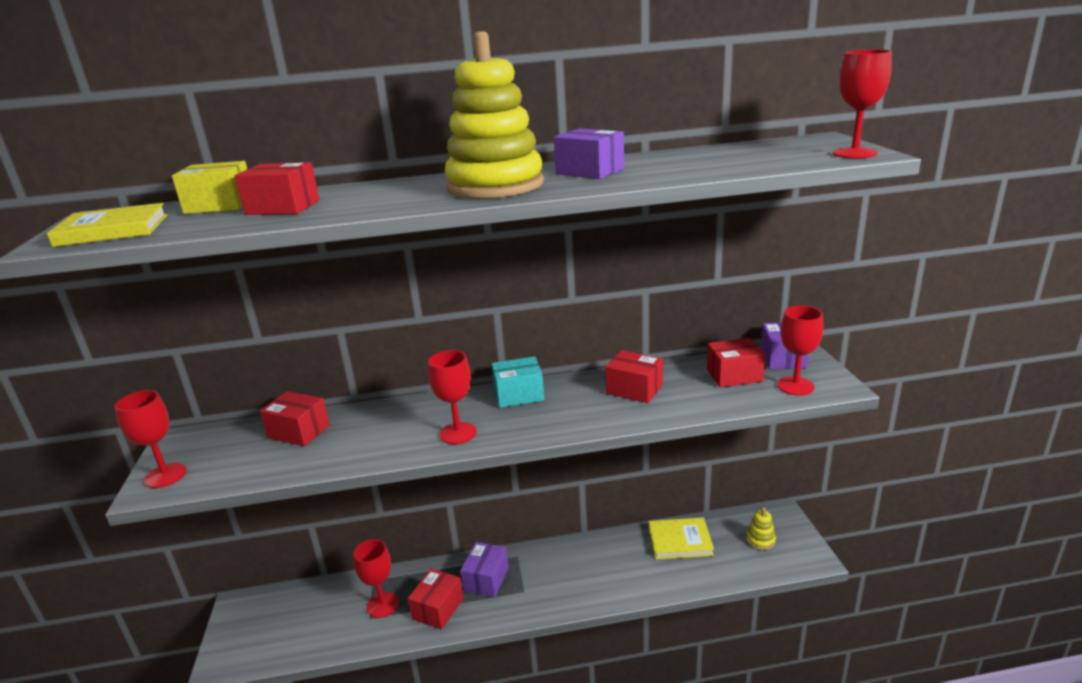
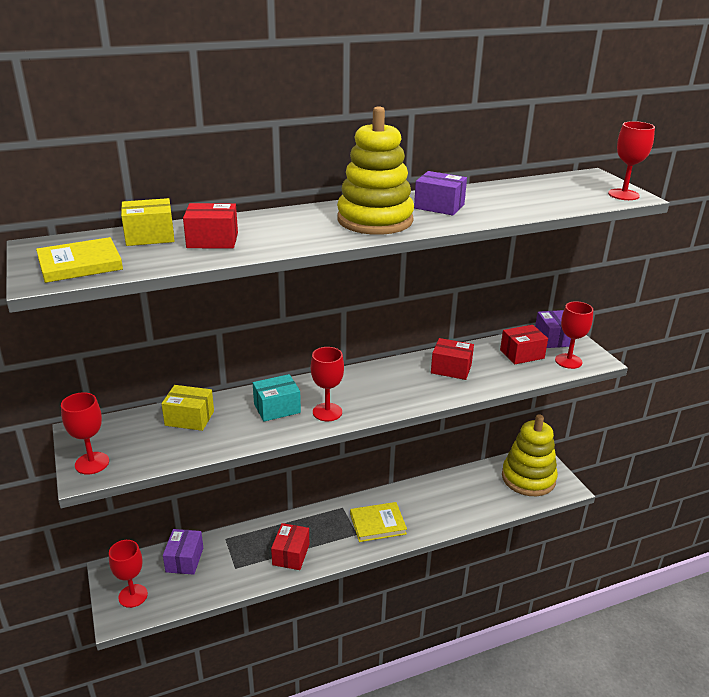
camera: 15 degrees left, 5 degrees up
red box [260,391,330,446] -> yellow box [161,385,214,431]
red goblet [353,539,399,618] -> red goblet moved to [109,540,148,608]
purple box [460,542,509,597] -> purple box moved to [163,529,203,575]
turquoise box [492,356,544,408] -> turquoise box moved to [253,374,301,422]
yellow book [648,517,714,560] -> yellow book moved to [350,502,407,542]
yellow stacking toy [746,508,776,550] -> yellow stacking toy [502,414,558,496], size x2.44

